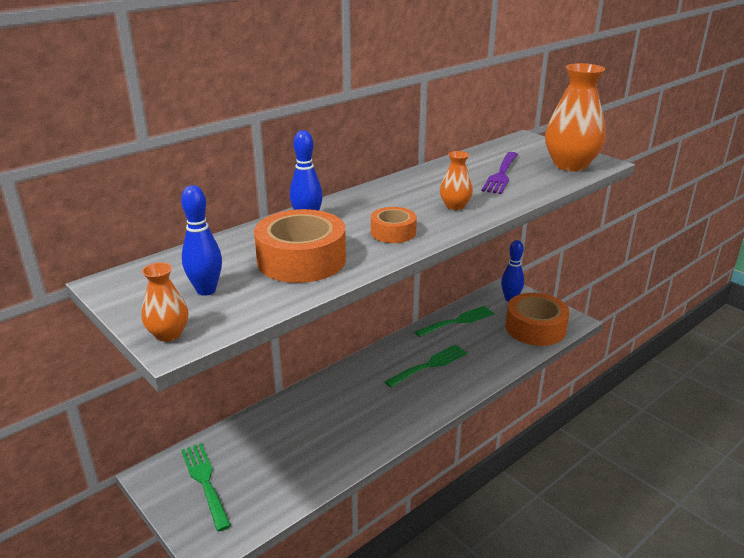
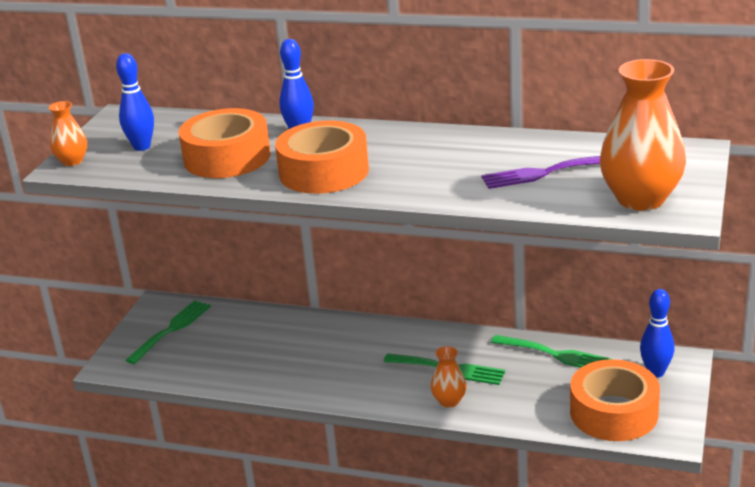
camera: 60 degrees right, 0 degrees up
orange tape [371,207,417,243] -> orange tape [275,121,369,194], size x1.82
orange vase [440,151,473,210] -> orange vase moved to [431,346,467,408]

